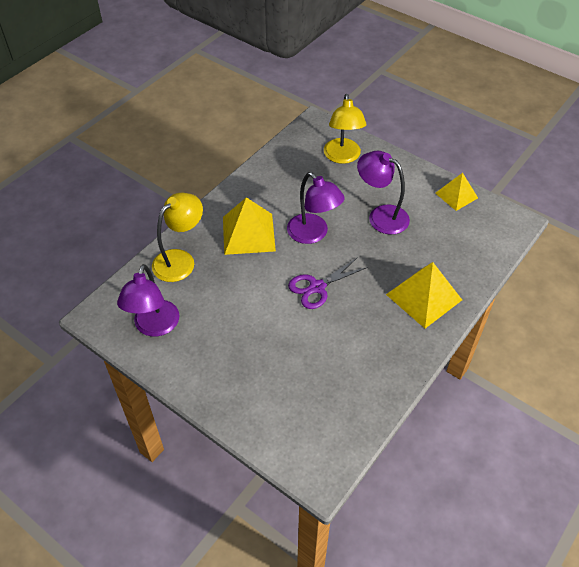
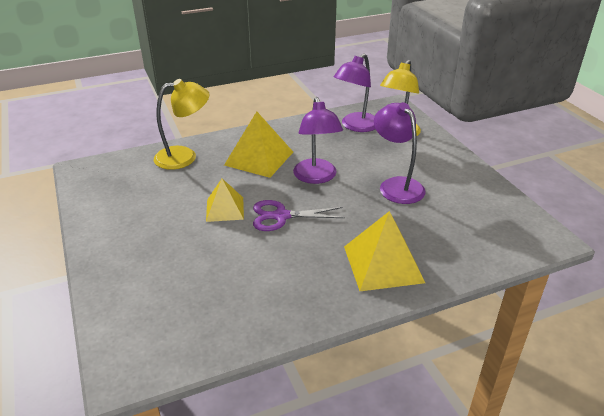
camera: 30 degrees right, 15 degrees down
purple lamp [117,264,179,337] -> purple lamp moved to [334,54,375,132]
yellow pyramid [435,173,478,211] -> yellow pyramid moved to [206,179,244,222]

